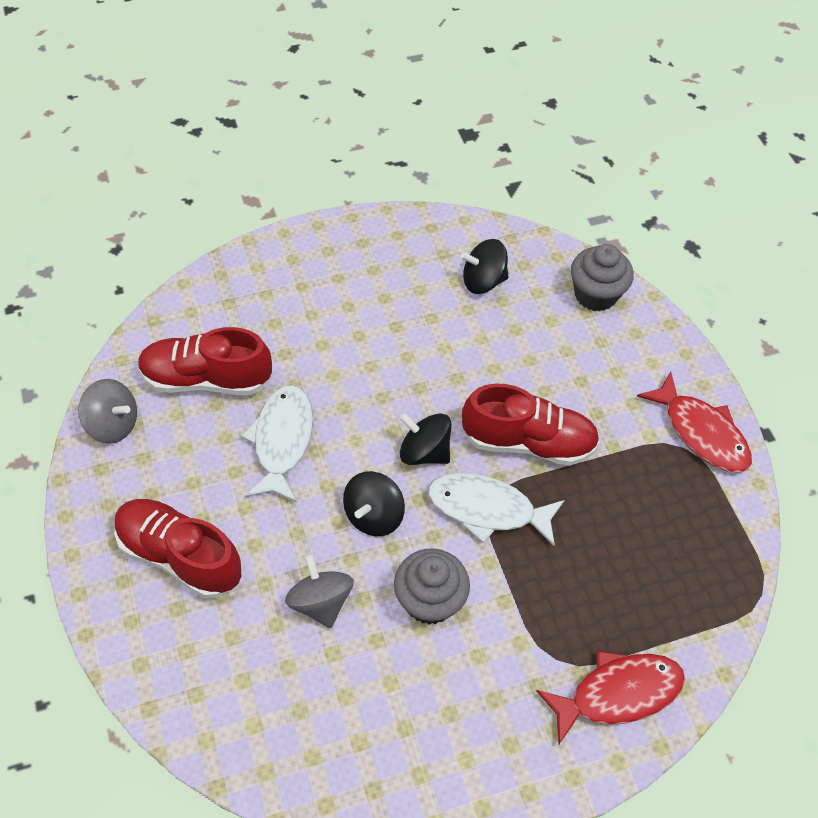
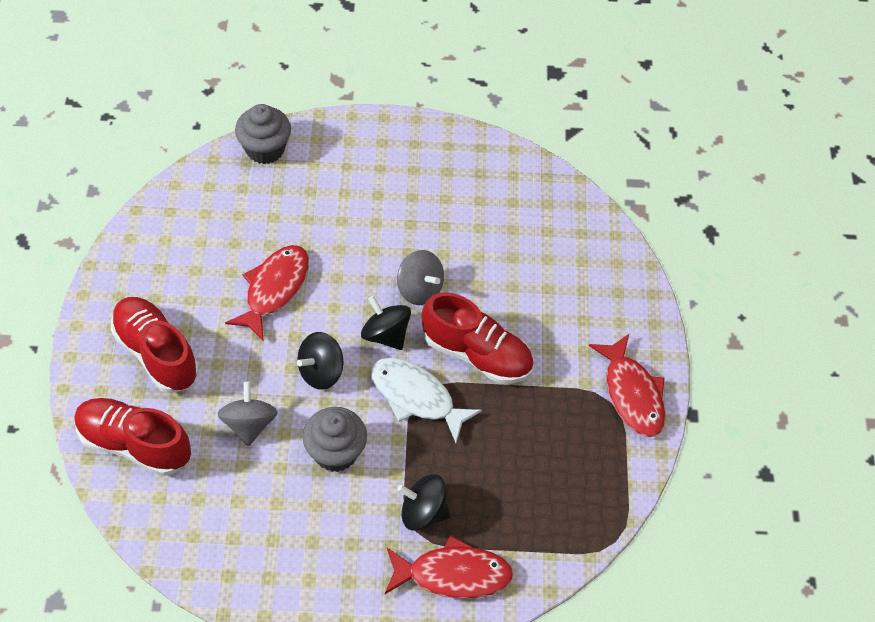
camera: 20 degrees right, 0 degrees up
grey spinning top [78,379,137,444] -> grey spinning top moved to [397,250,444,305]
red shoe [138,327,272,395] -> red shoe moved to [74,398,191,476]
white fish [242,385,313,502] -> red fish [225,245,309,341]
black spinning top [461,239,509,294] -> black spinning top moved to [397,474,450,531]
grey cupcake [571,244,634,312] -> grey cupcake moved to [235,104,291,164]

